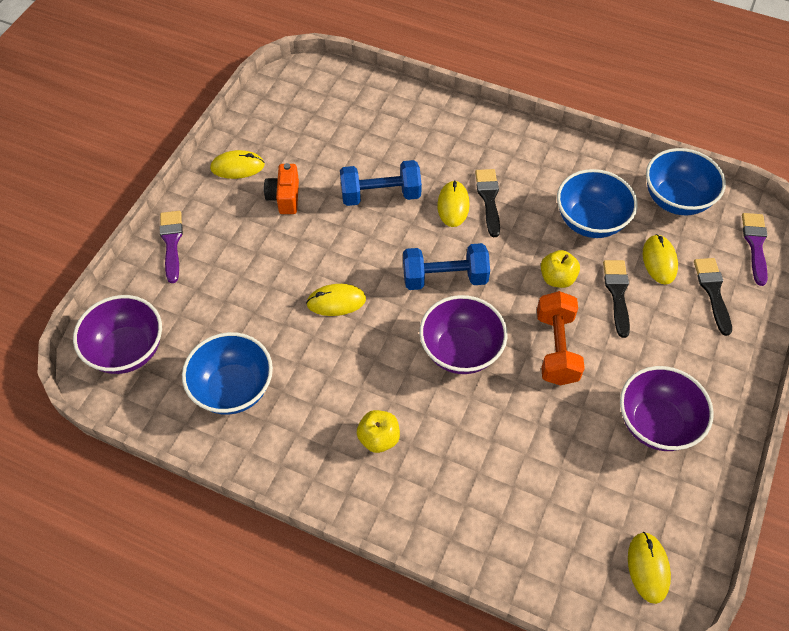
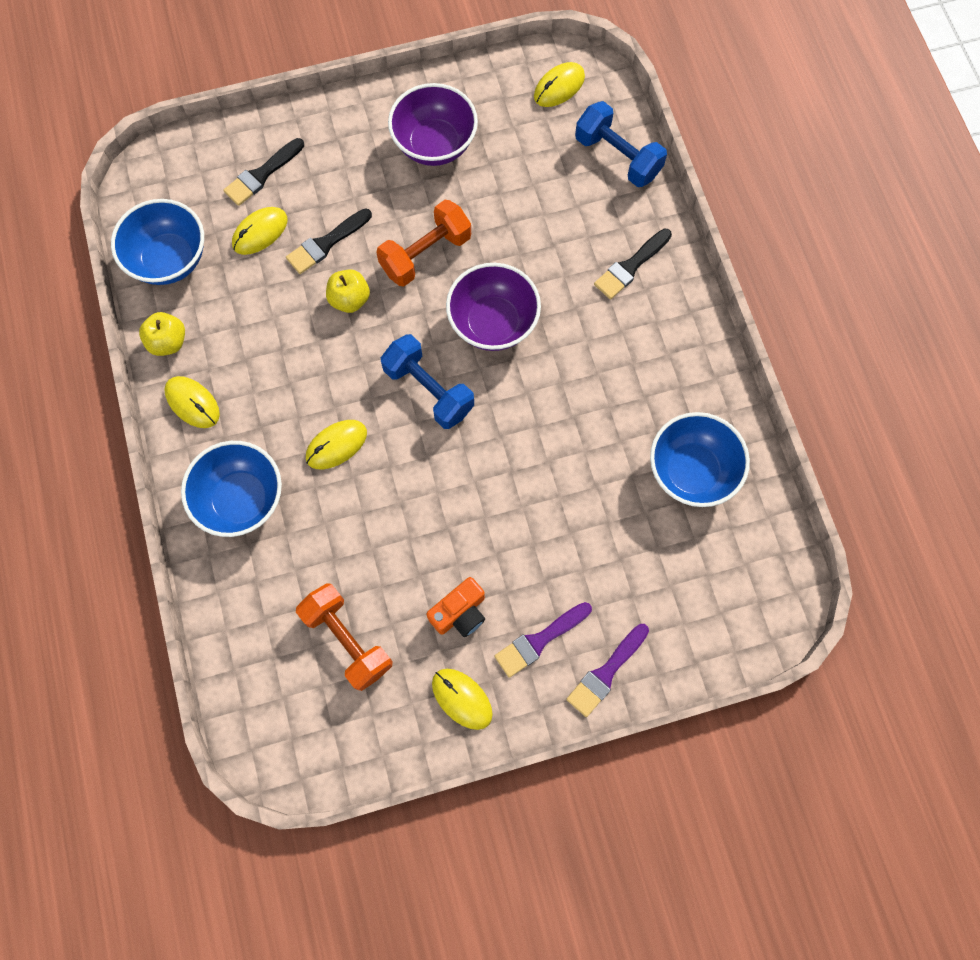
camera: 130 degrees left, 15 degrees up
purple bowl [73,295,162,374] -> none
yellow mouse [306,284,366,316] -> yellow mouse moved to [164,376,220,428]
blue dumbbell [340,160,422,206] -> blue dumbbell moved to [575,101,667,187]
yellow apple [357,410,400,453] -> yellow apple moved to [139,312,185,356]
black brush [475,169,500,237] -> black brush moved to [594,229,672,299]
blue bowl [557,169,638,238] -> blue bowl moved to [181,441,282,537]
purple brush [742,213,768,286] -> purple brush moved to [494,602,592,678]
none -> orange dumbbell [296,583,392,691]

